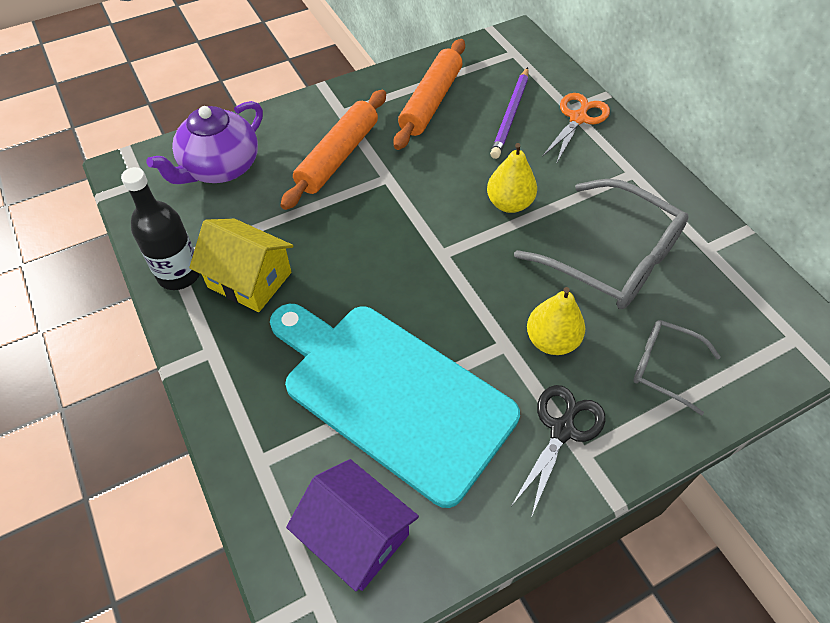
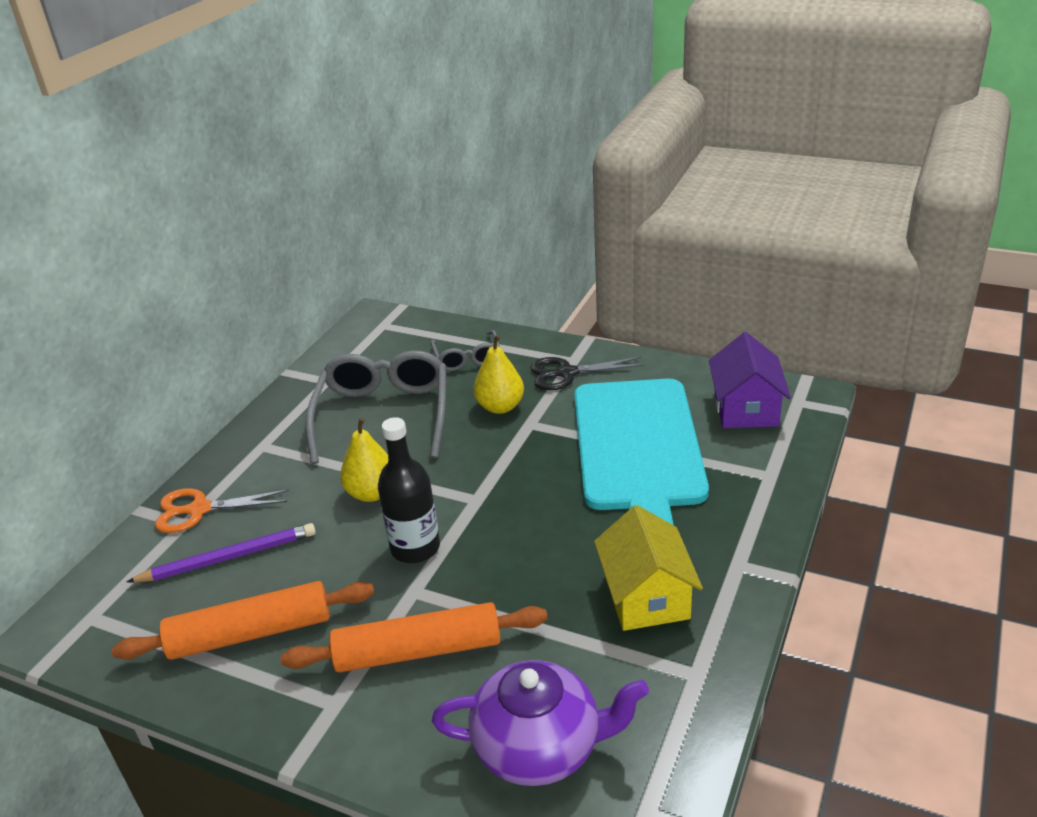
camera: 125 degrees left, 20 degrees down
black bottle [121,167,200,290] -> black bottle moved to [378,417,440,563]

